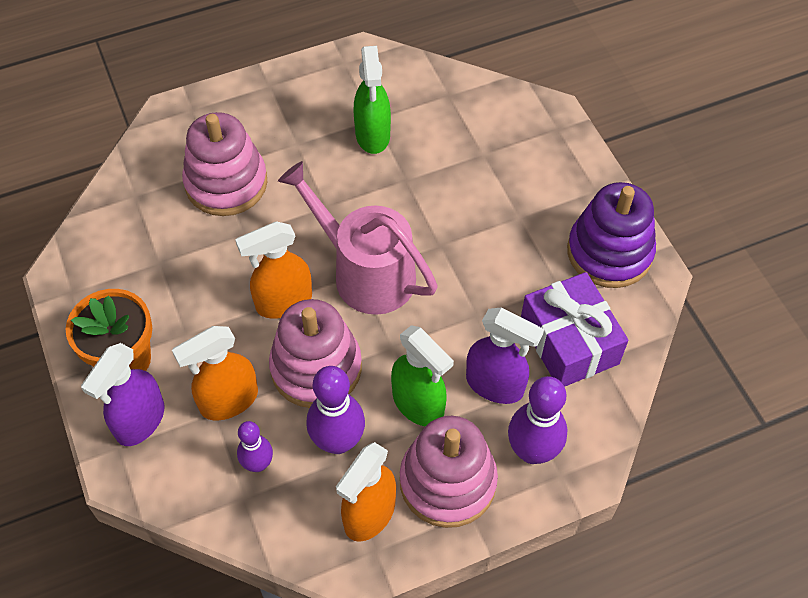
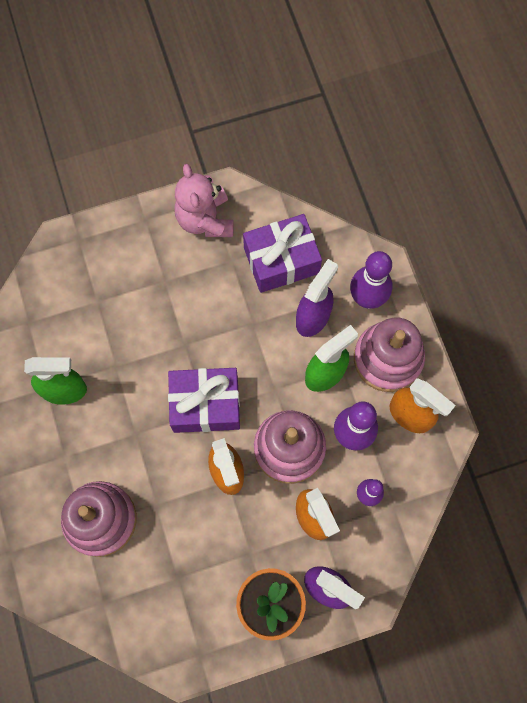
camera: 85 degrees left, 15 degrees up
pink watering can [278,161,438,315] -> purple gift [168,368,240,433]
purple stacking toy [567,182,656,288] -> pink teddy bear [175,164,234,237]

